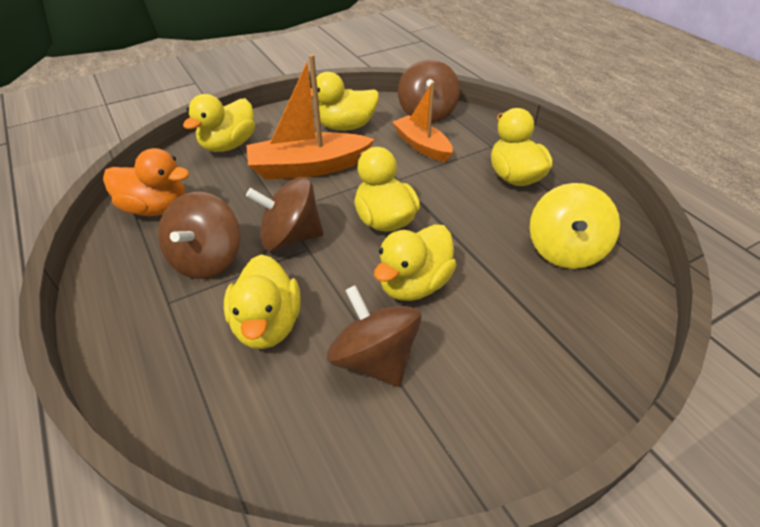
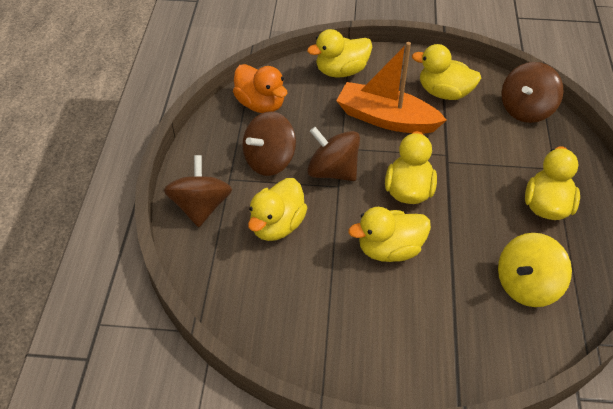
camera: 35 degrees right, 5 degrees up
brown spinning top [327,285,422,387] -> brown spinning top moved to [164,155,232,227]
orange boat [392,82,453,162] -> none

